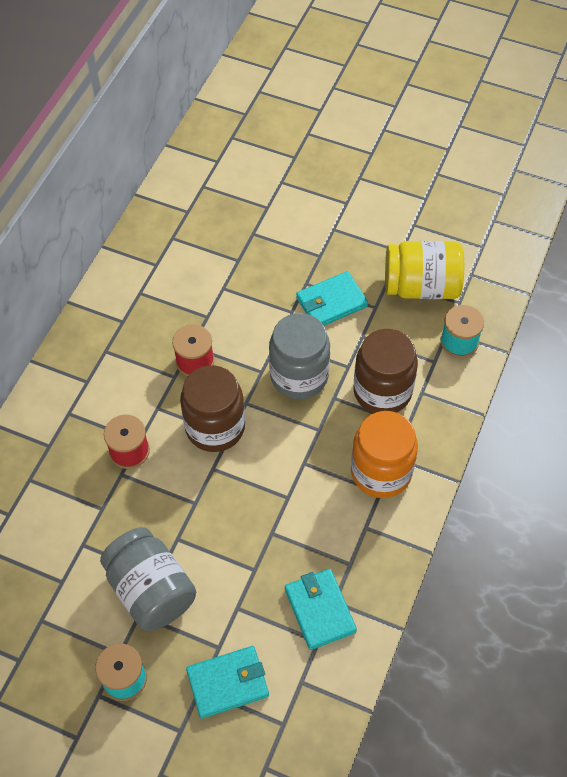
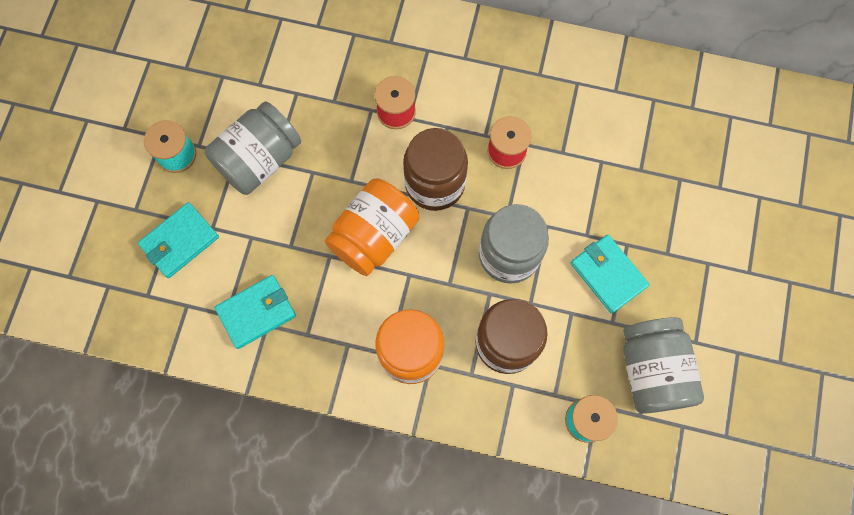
camera: 80 degrees right, 15 degrees up
turquoise wallet [186,646,269,719] -> turquoise wallet turned 75 degrees clockwise [138,202,219,278]
yellow jar [385,241,464,299] -> grey jar [623,317,704,414]
none -> orange jar [325,179,419,276]

